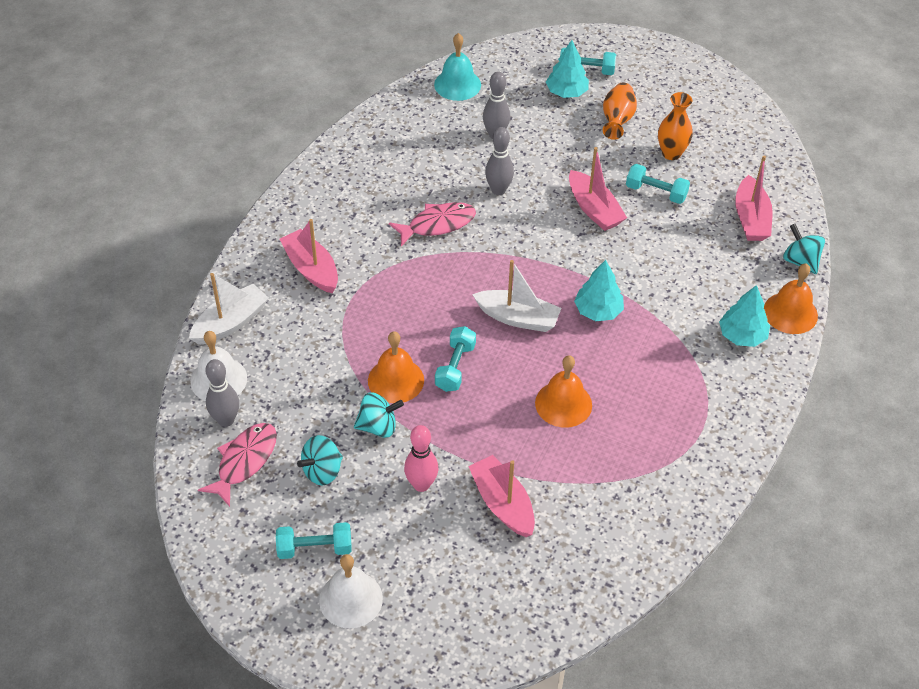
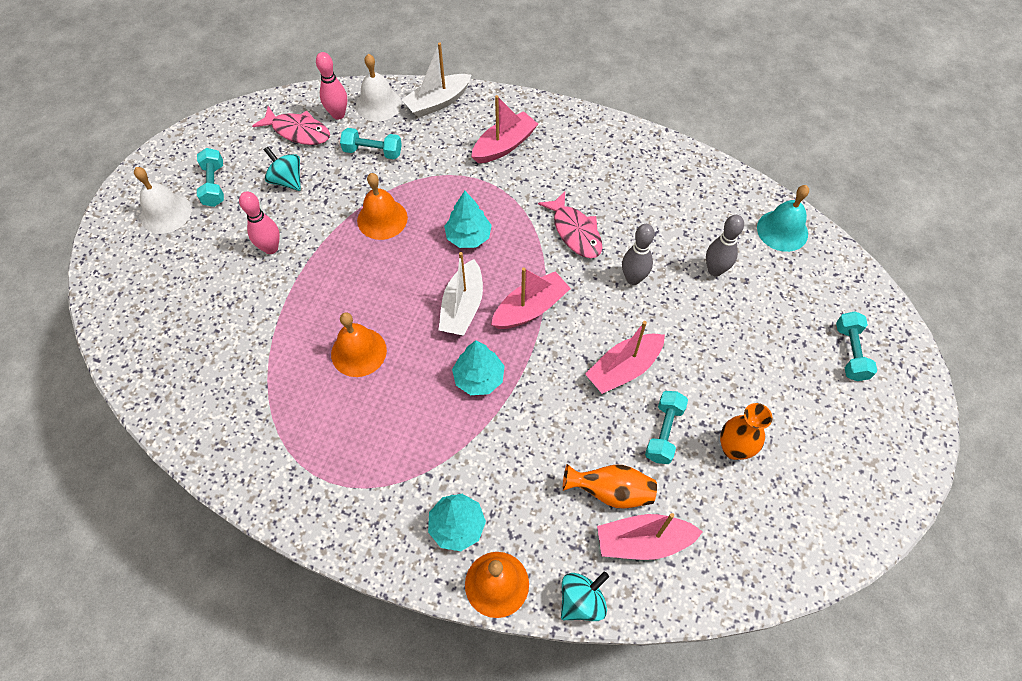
camera: 85 degrees right, 10 degrees up
white boat [189,273,269,345] -> white boat turned 105 degrees clockwise [402,42,471,118]
grey bowling pin [205,359,239,427] -> pink bowling pin [316,52,347,120]
turquoise spinning top [354,392,404,438] -> none
turquoise dumbbell [435,326,476,392] -> turquoise dumbbell moved to [340,128,402,159]
pink boat [468,455,535,537] -> pink boat moved to [491,267,571,329]
turquoise tree [546,40,589,98] -> turquoise tree moved to [444,191,492,248]
orange vase [603,83,637,140] -> orange vase moved to [563,464,657,509]

